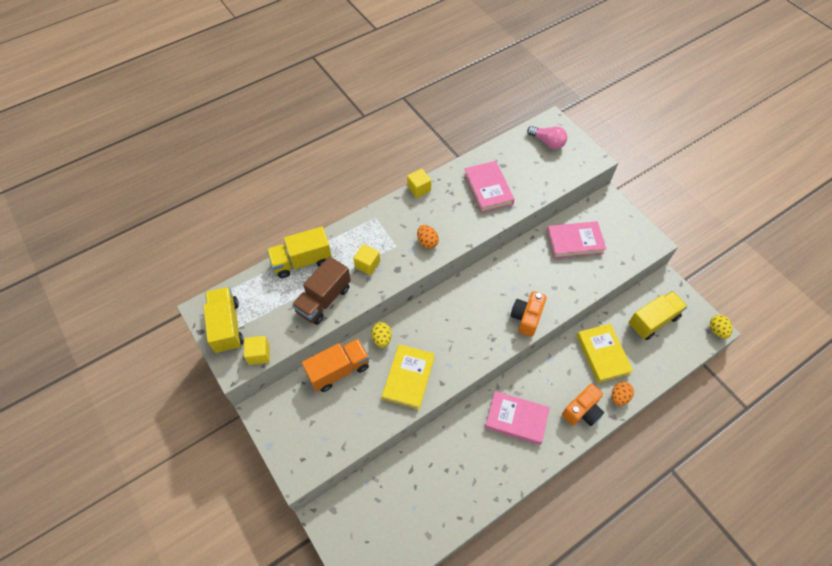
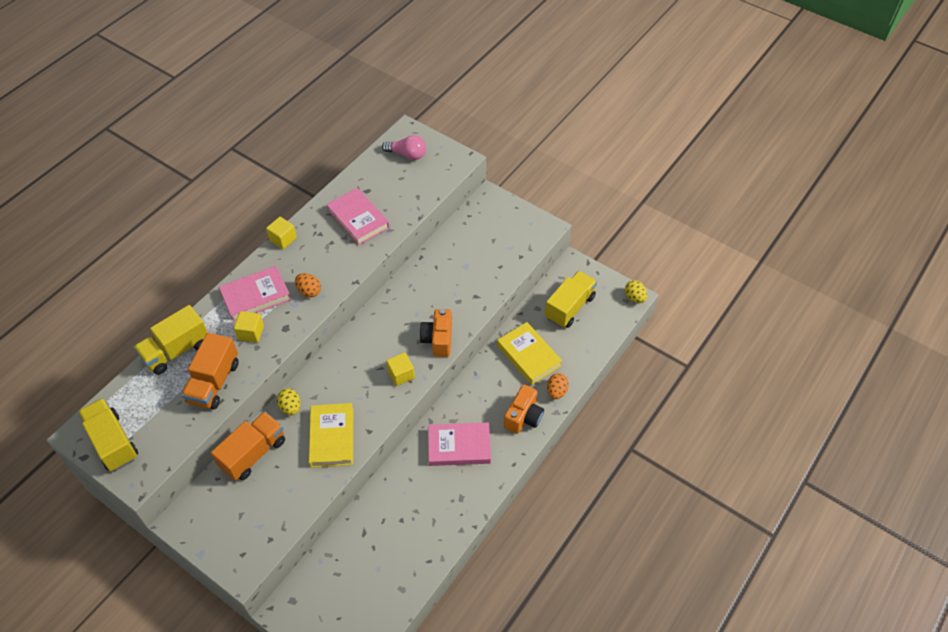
camera: 20 degrees left, 5 degrees down
yellow cube [244,336,270,365] -> yellow cube moved to [386,352,415,386]
brown truck [292,256,351,325] -> orange truck [181,333,239,410]
pink book [547,221,606,259] -> pink book moved to [219,266,291,322]

